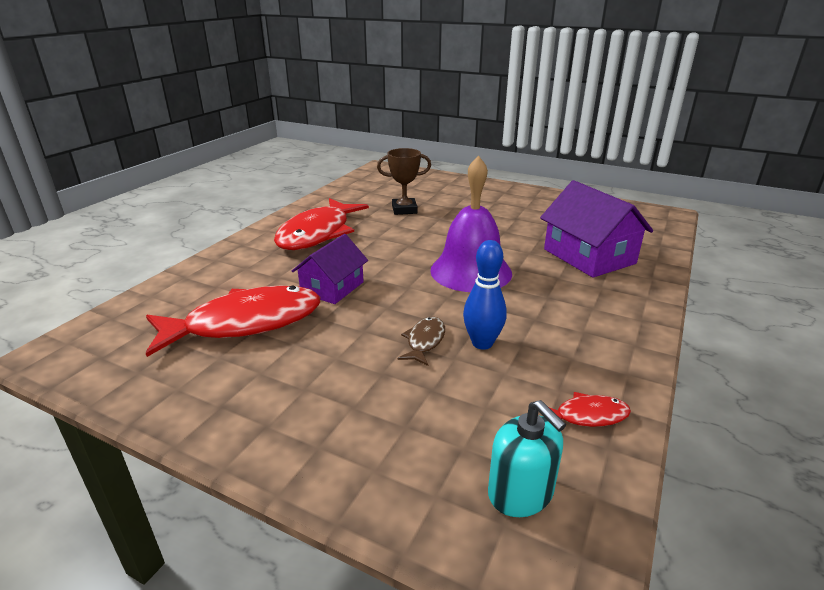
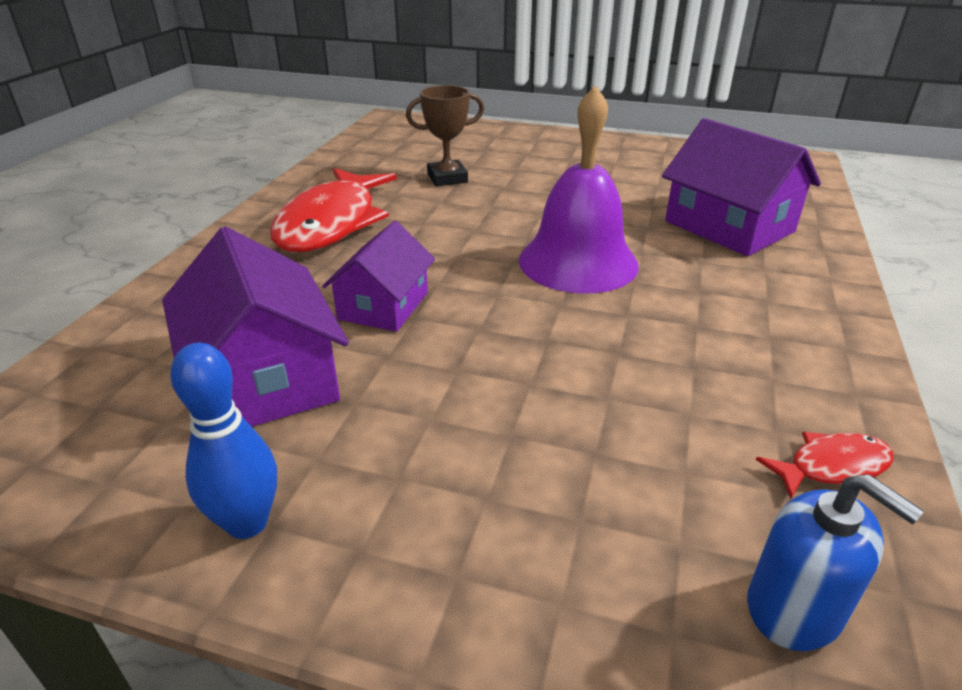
camera: 10 degrees left, 5 degrees up
red fish [146,286,320,357] -> purple house [162,227,349,427]
brown fish [398,317,445,366] -> none
blue bowling pin [463,240,507,350] -> blue bowling pin moved to [170,343,277,539]
turquoise soap dispenser [488,400,566,517] -> blue soap dispenser [747,474,924,651]

